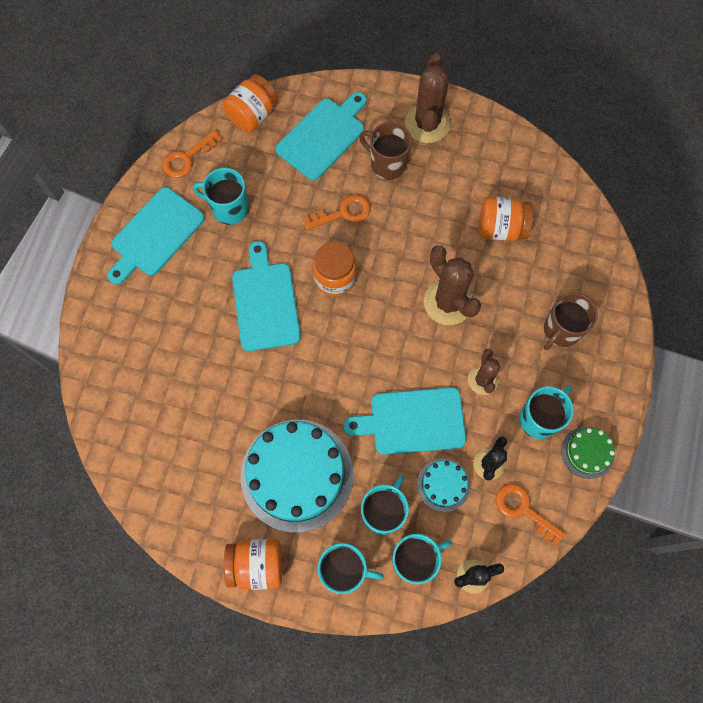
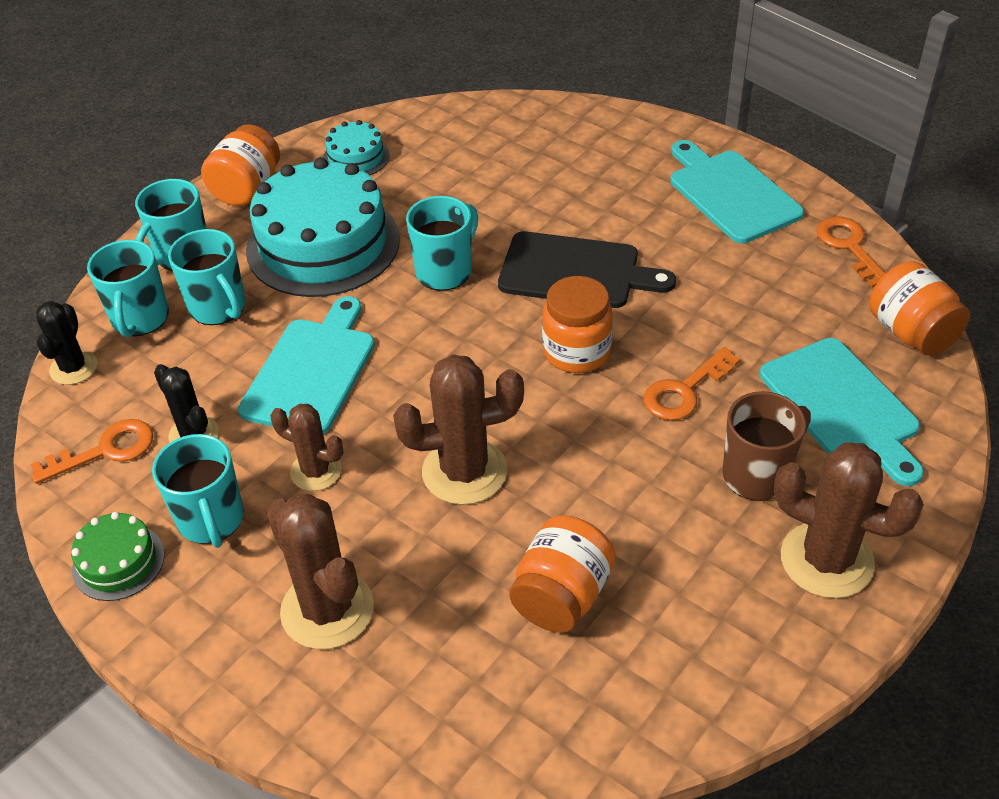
camera: 115 degrees right, 25 degrees down
turquoise mug [193,168,249,225] -> turquoise mug moved to [406,196,478,291]
turquoise cutting board [232,241,301,351] -> black cutting board [498,231,676,308]
orange key [303,194,371,230] -> orange key turned 45 degrees clockwise [644,347,740,421]
turquoise cake [417,459,470,512] -> turquoise cake moved to [323,120,389,176]
brown mug [544,292,598,350] -> brown cactus [267,494,374,649]

